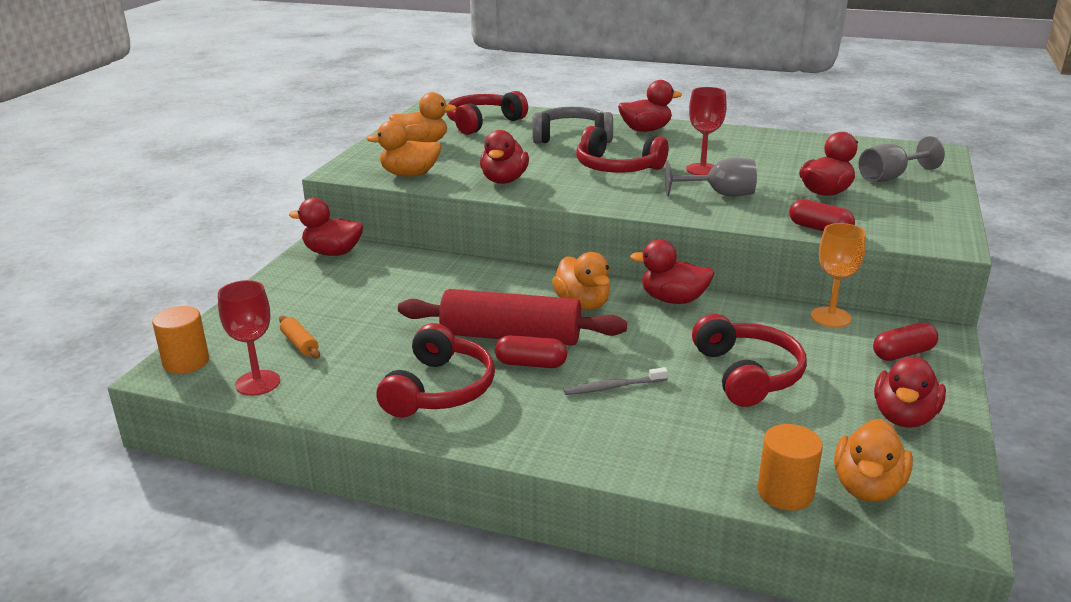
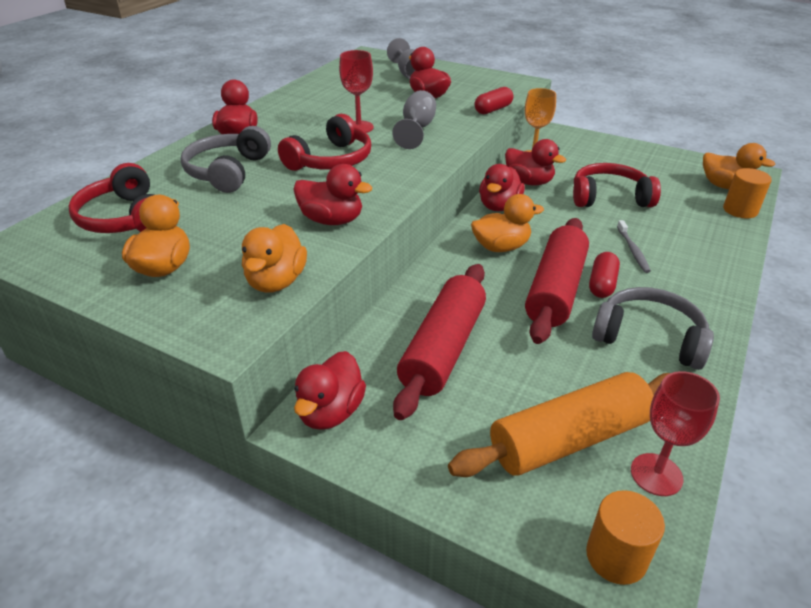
camera: 80 degrees left, 10 degrees up
orange rolling pin [279,316,320,358] -> orange rolling pin [448,372,670,477], size x2.47
red headphones [376,323,495,417] -> grey headphones [592,287,714,370]
red capsule [873,322,938,361] -> none
red duck [874,357,946,428] -> red duck moved to [505,139,566,185]
none -> red rolling pin [393,264,486,420]

